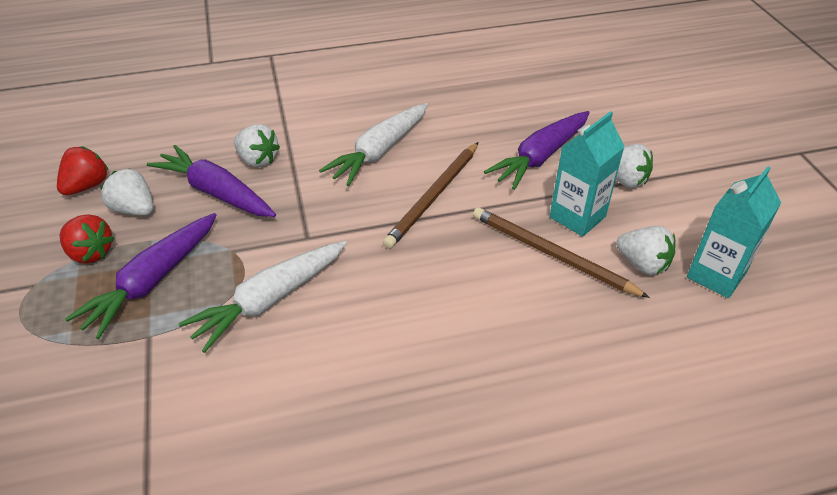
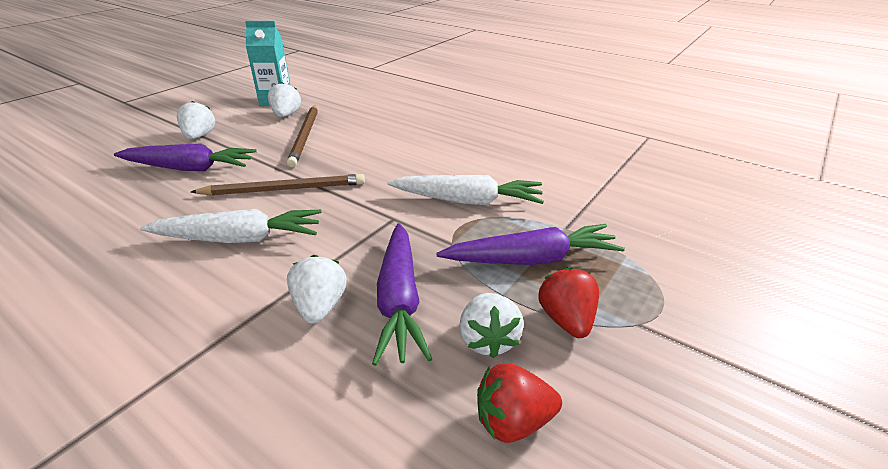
camera: 130 degrees left, 10 degrees down
turquoise carton [550,111,625,237] -> none

